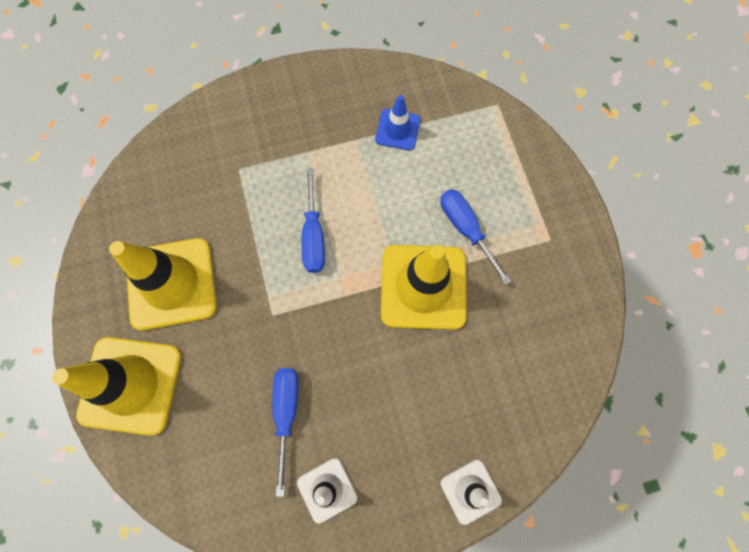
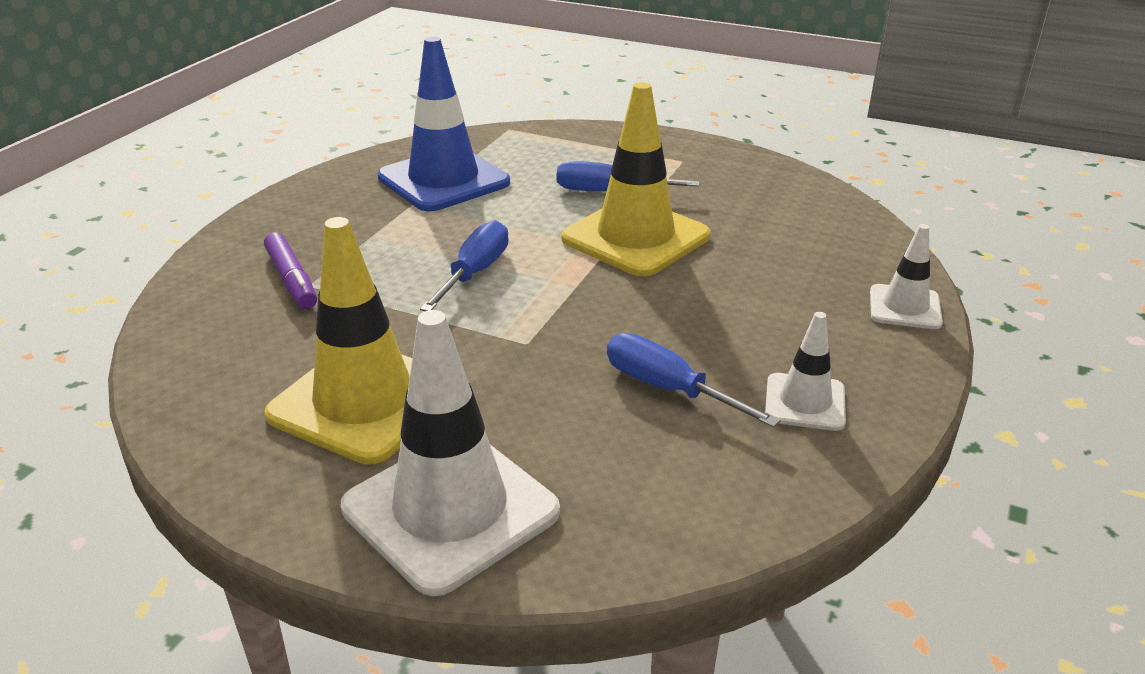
camera: 50 degrees left, 40 degrees down
yellow traffic cone [52,337,181,435] -> white traffic cone [341,310,560,596]
blue screwdriver [302,168,325,273] -> blue screwdriver turned 105 degrees counterclockwise [420,220,509,311]
blue traffic cone [375,95,420,150] -> blue traffic cone [378,37,510,211], size x1.92
none -> purple marker [264,232,317,309]

